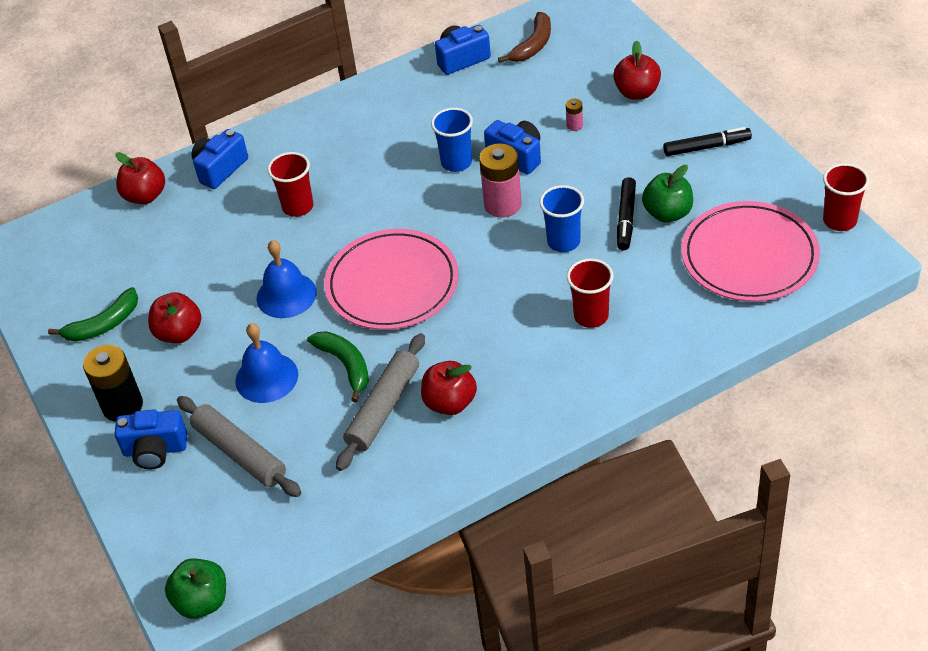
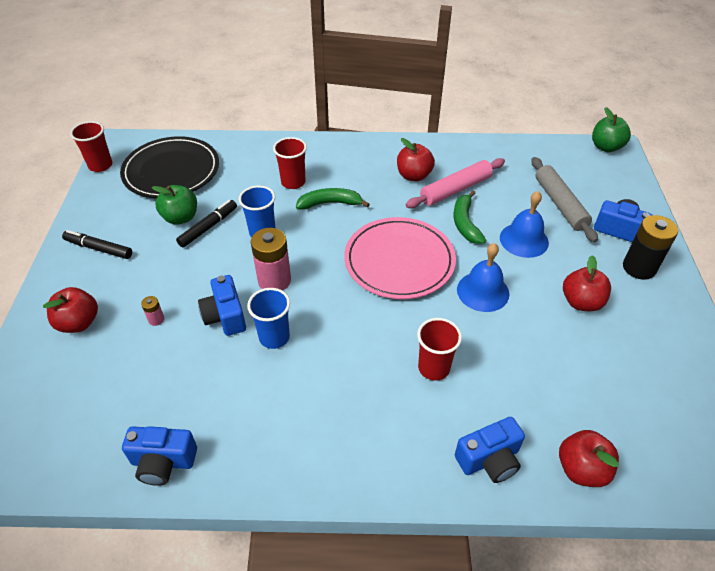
camera: 155 degrees left, 0 degrees up
green banana [48,287,138,342] -> green banana moved to [296,188,370,210]
grey rolling pin [336,333,425,471] -> pink rolling pin [406,158,505,208]
brown banana [498,12,551,63] -> none
pink plate [681,201,820,302] -> black plate [120,136,219,199]

